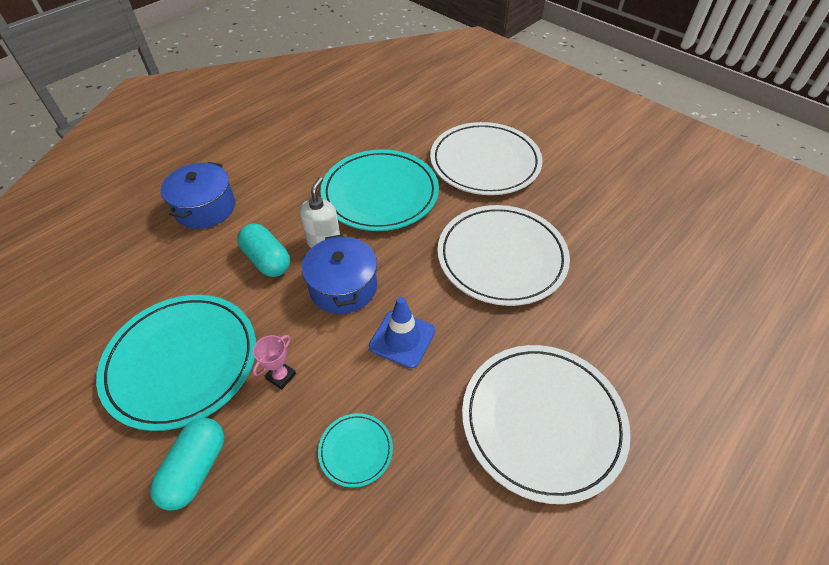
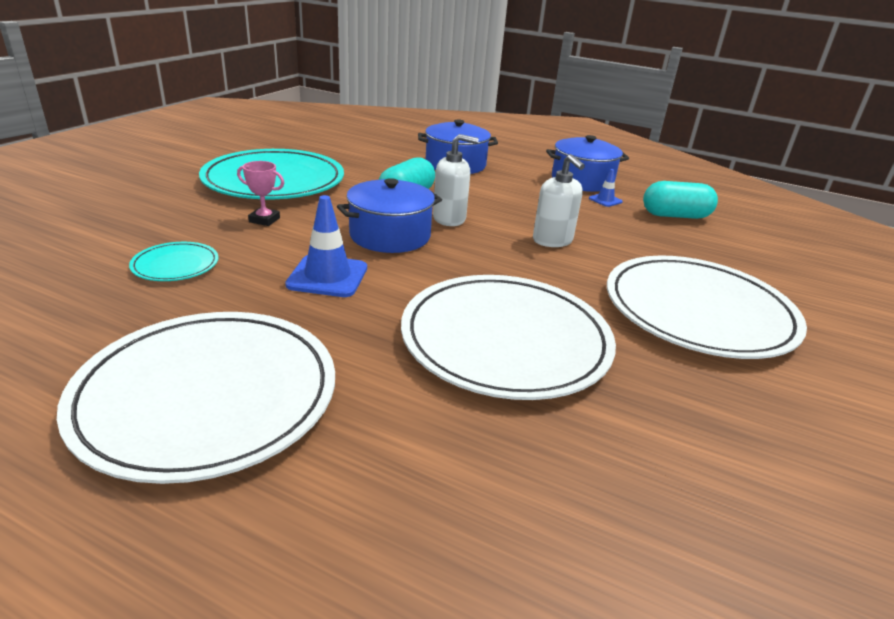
camera: 70 degrees right, 20 degrees down
turquoise capsule [150,418,224,511] -> turquoise capsule moved to [643,181,718,219]
turquoise plate [321,149,439,231] -> white soap dispenser [533,154,585,247]
none -> blue pot [546,135,629,192]
none -> blue traffic cone [589,169,623,207]

